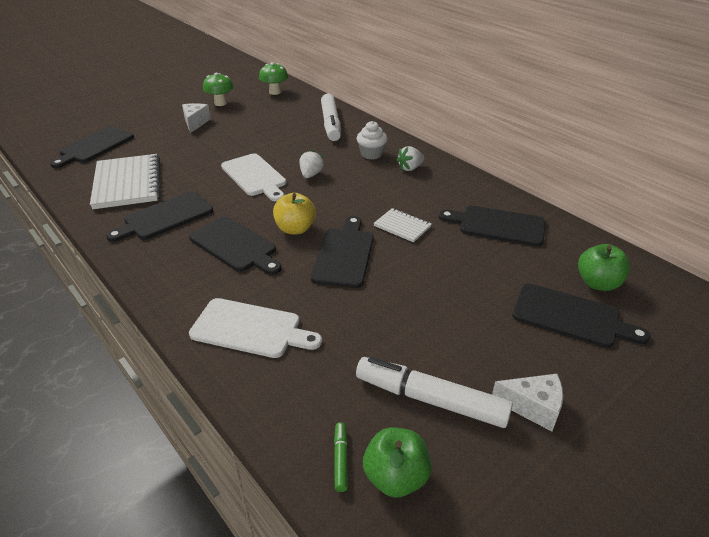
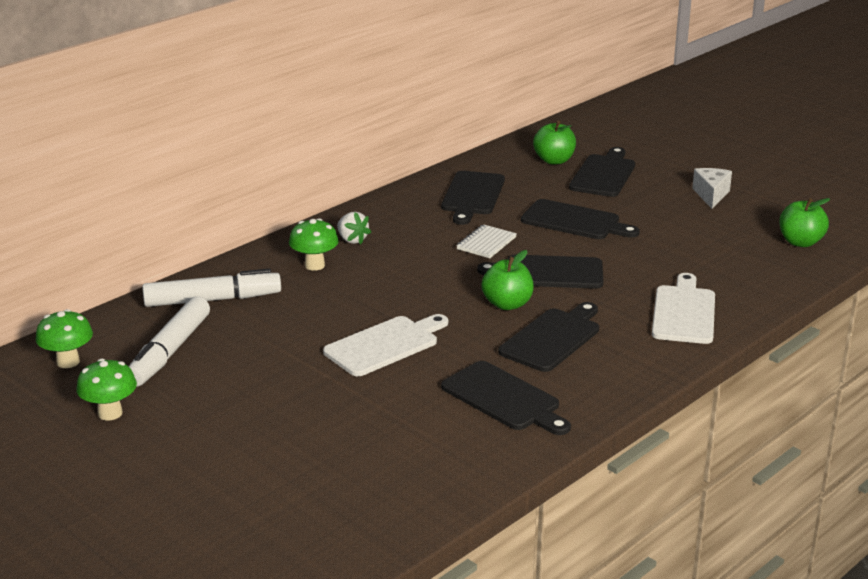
camera: 95 degrees left, 10 degrees down
black cutting board [50,126,134,168] -> black cutting board moved to [521,199,640,239]
white notebook [90,154,160,209] -> none
white cheese [182,103,211,133] -> none
yellow apple [273,193,316,234] -> green apple [481,250,534,310]
white strawberry [300,149,325,178] -> none
green marker [334,422,348,492] -> none
white marker [356,357,513,428] -> white marker moved to [129,296,210,386]
white cupcake [357,121,387,160] -> green mushroom [289,218,339,271]

